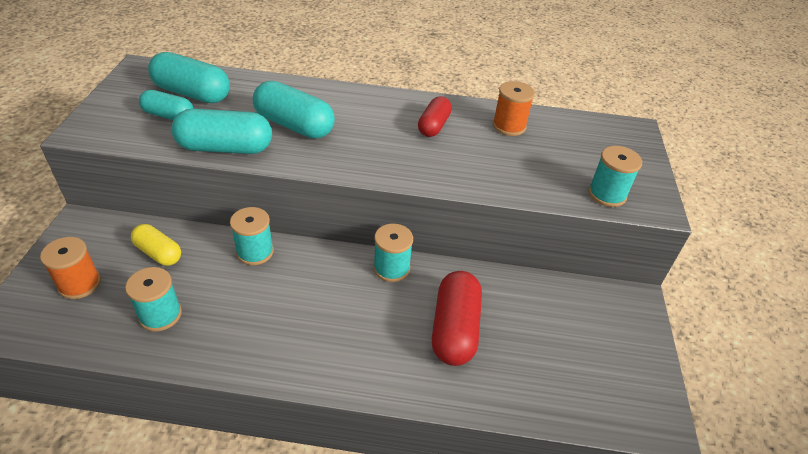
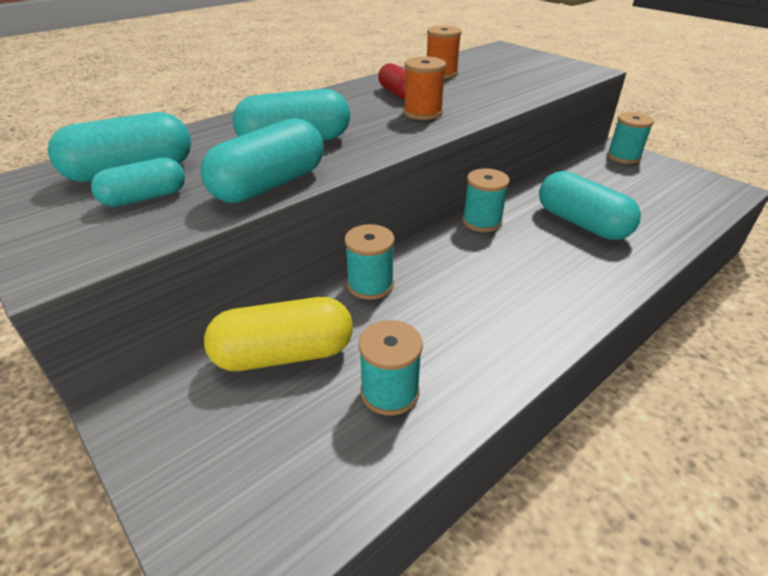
camera: 45 degrees left, 5 degrees down
orange spool [40,237,101,299] -> orange spool moved to [403,56,446,120]
yellow capsule [131,224,181,266] -> yellow capsule [204,297,353,371], size x1.60
red capsule [432,271,482,366] -> turquoise capsule [539,171,641,240]
turquoise spool [588,146,642,207] -> turquoise spool moved to [607,112,654,164]

